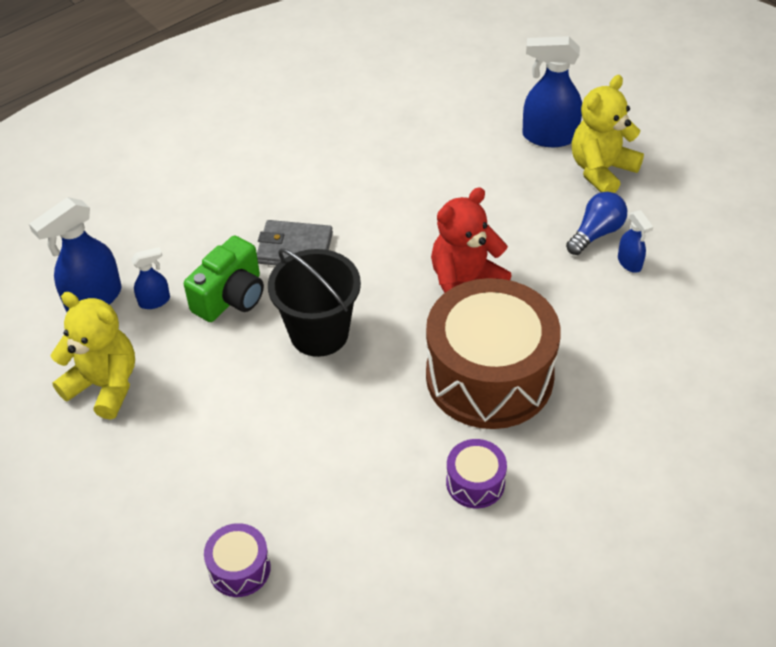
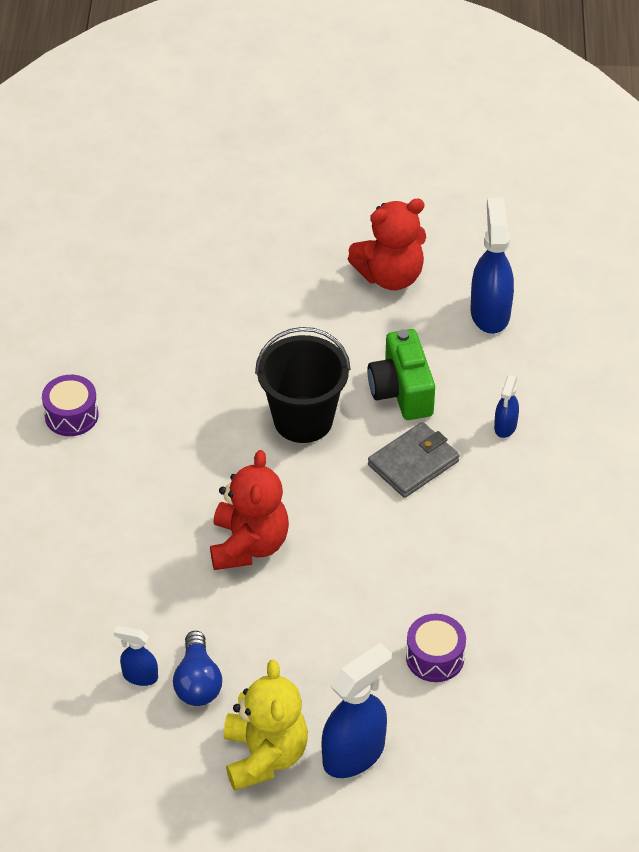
camera: 130 degrees right, 0 degrees up
yellow teddy bear [50,292,135,420] -> red teddy bear [348,198,426,290]
blue spray bottle [131,247,170,309] -> blue spray bottle moved to [494,375,519,438]
purple drum [204,523,271,597] -> purple drum moved to [406,614,466,682]
brown drum [426,278,561,429] -> none

